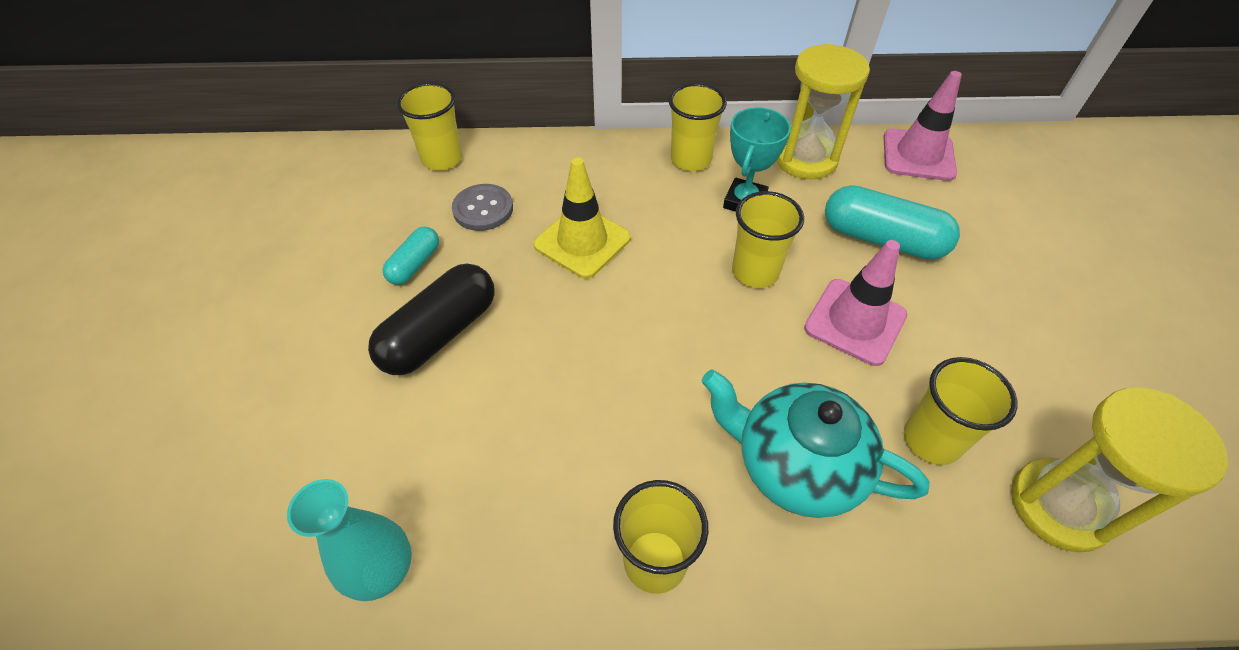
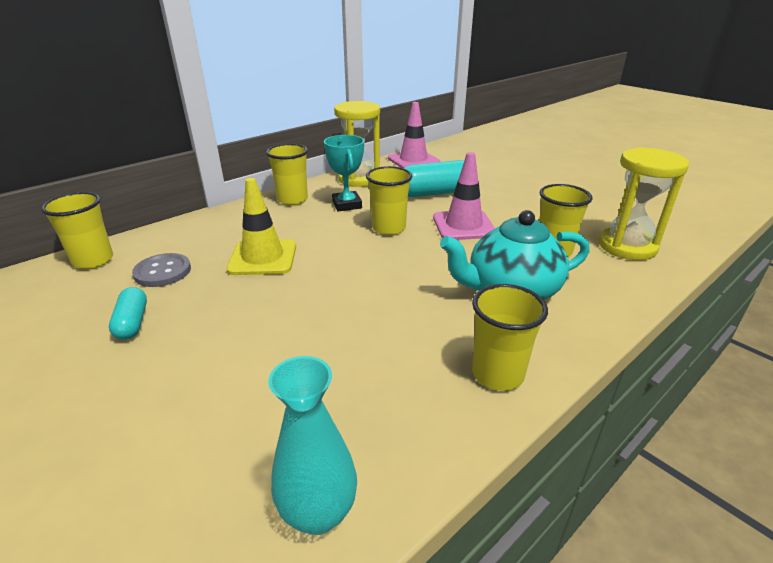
camera: 40 degrees left, 20 degrees down
black capsule [368,263,494,375] -> none

